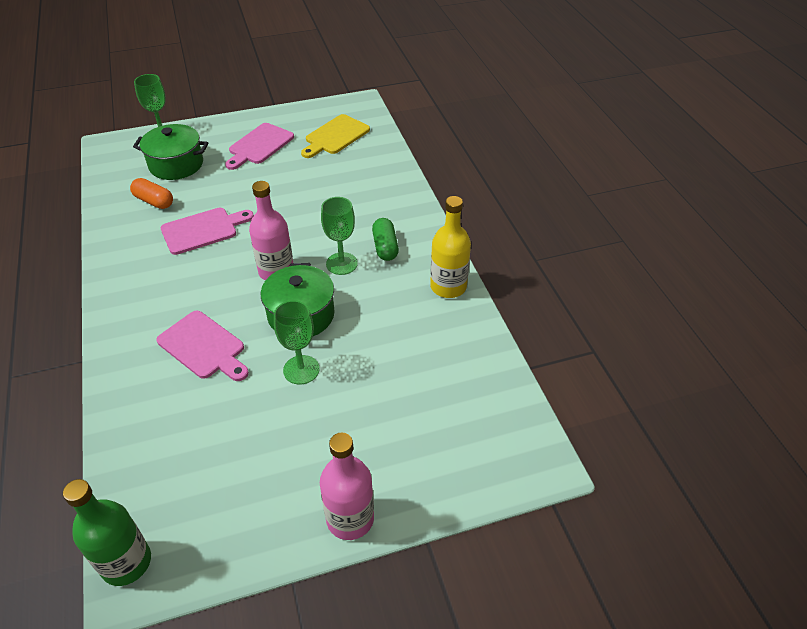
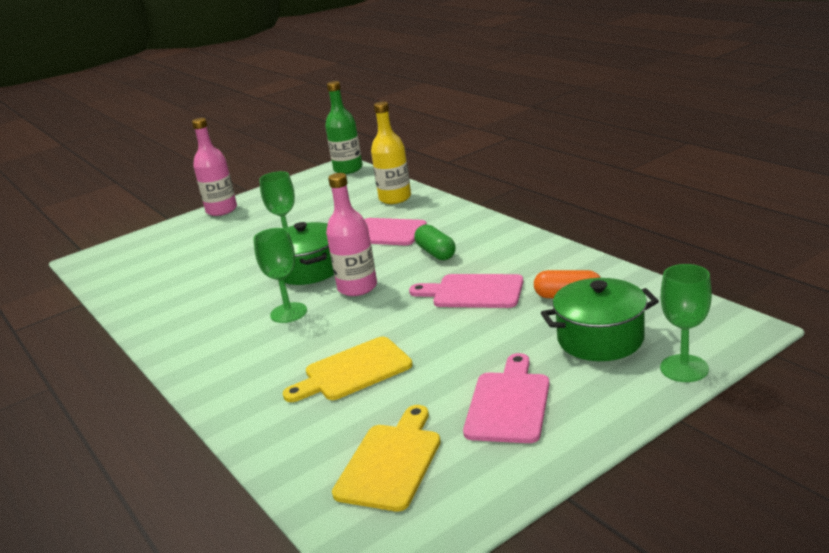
camera: 165 degrees right, 20 degrees down
pink cutting board [161,208,254,255] -> pink cutting board turned 60 degrees clockwise [409,274,523,308]
green capsule [372,218,399,261] -> green capsule moved to [415,224,456,260]
yellow bottle [430,196,471,298] -> yellow bottle moved to [371,101,411,204]
none -> yellow cutting board [283,337,413,402]

